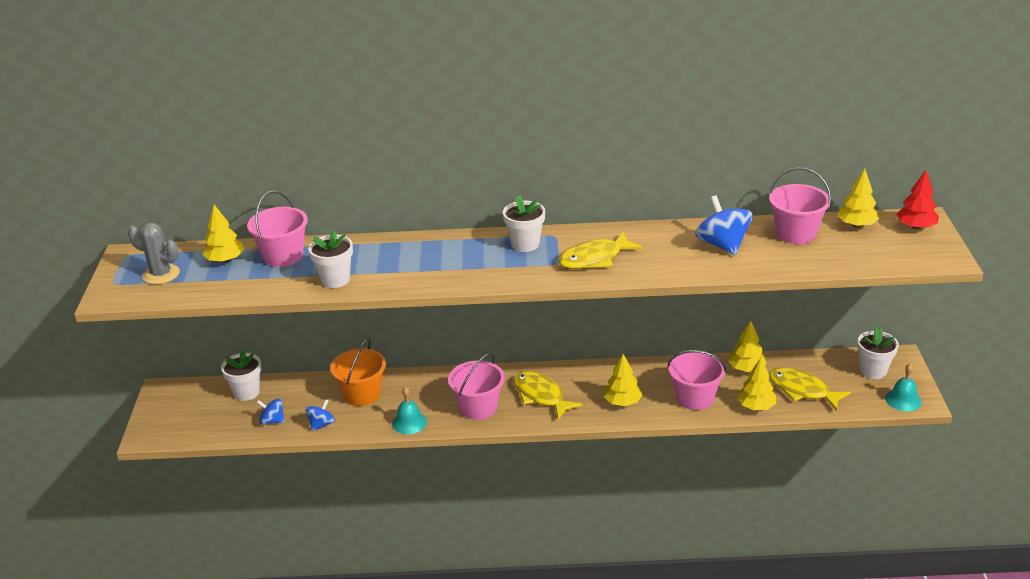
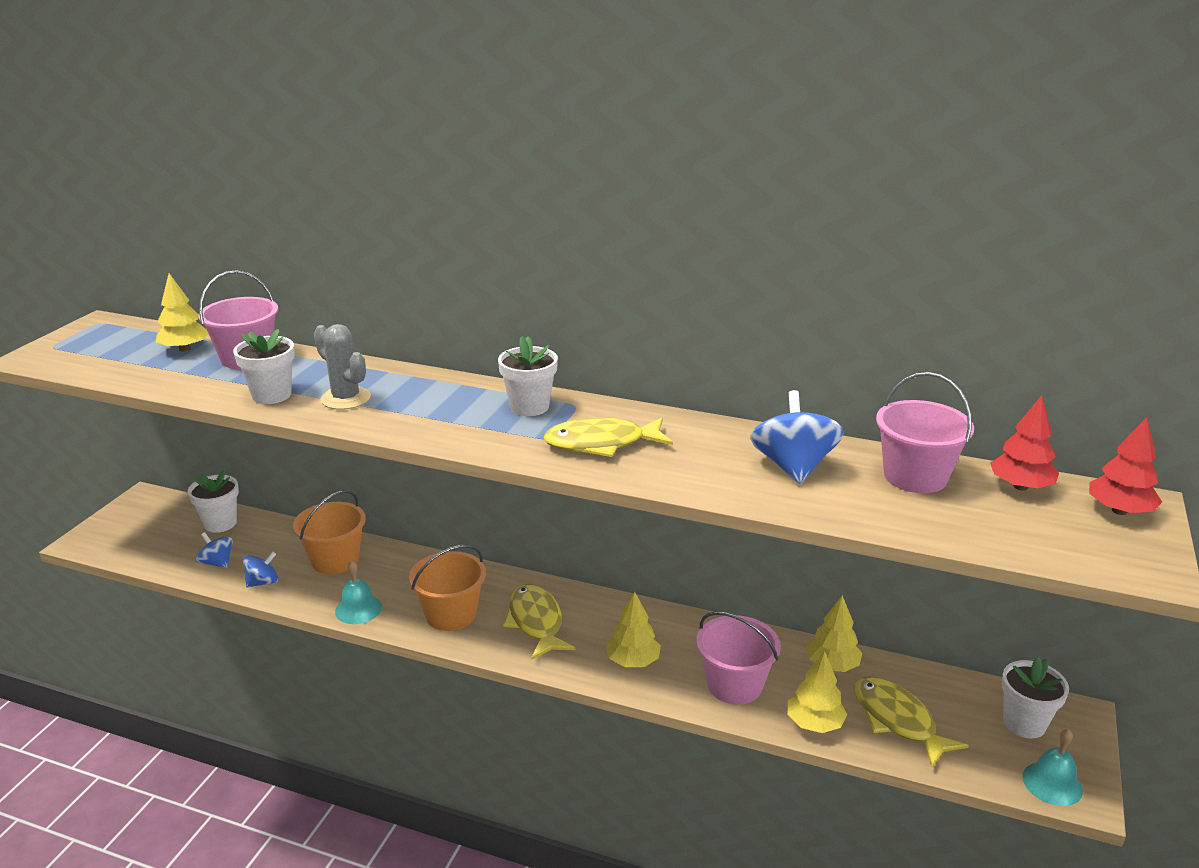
camera: 20 degrees right, 5 degrees down
grey cactus [128,223,180,284] -> grey cactus moved to [314,324,371,410]
pink bucket [448,353,505,420] -> orange bucket [409,544,486,631]
yellow tree [837,169,879,228] -> red tree [990,395,1059,491]

